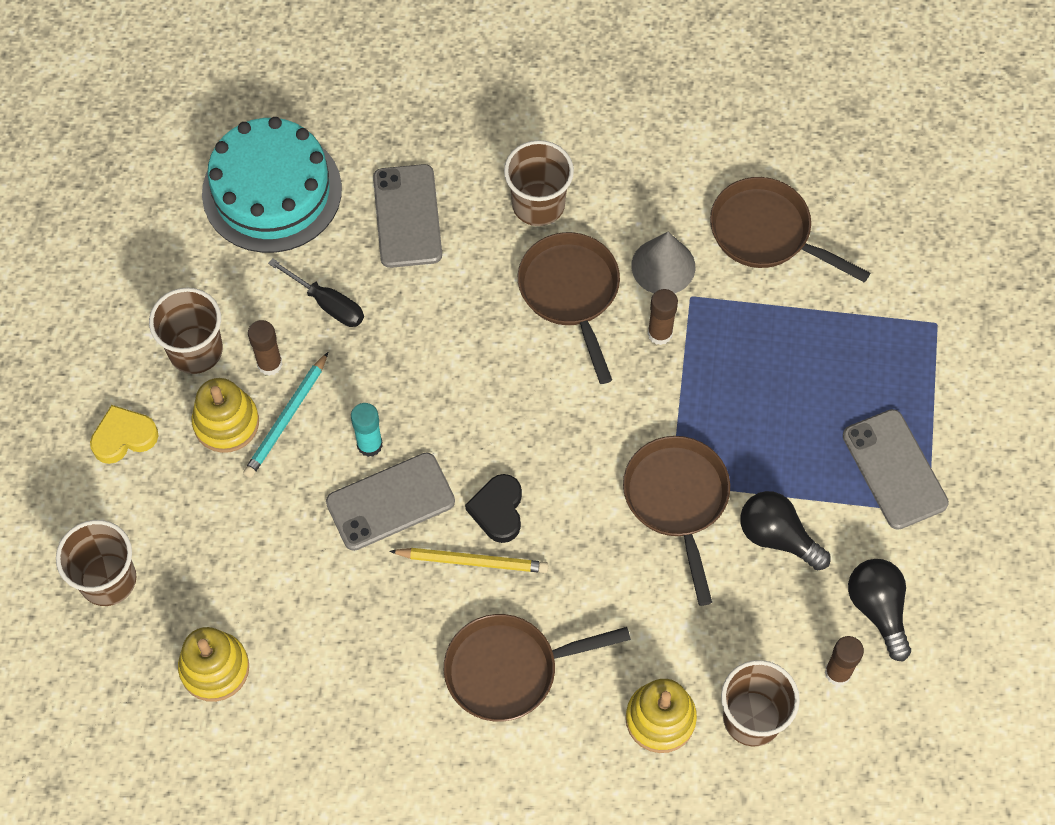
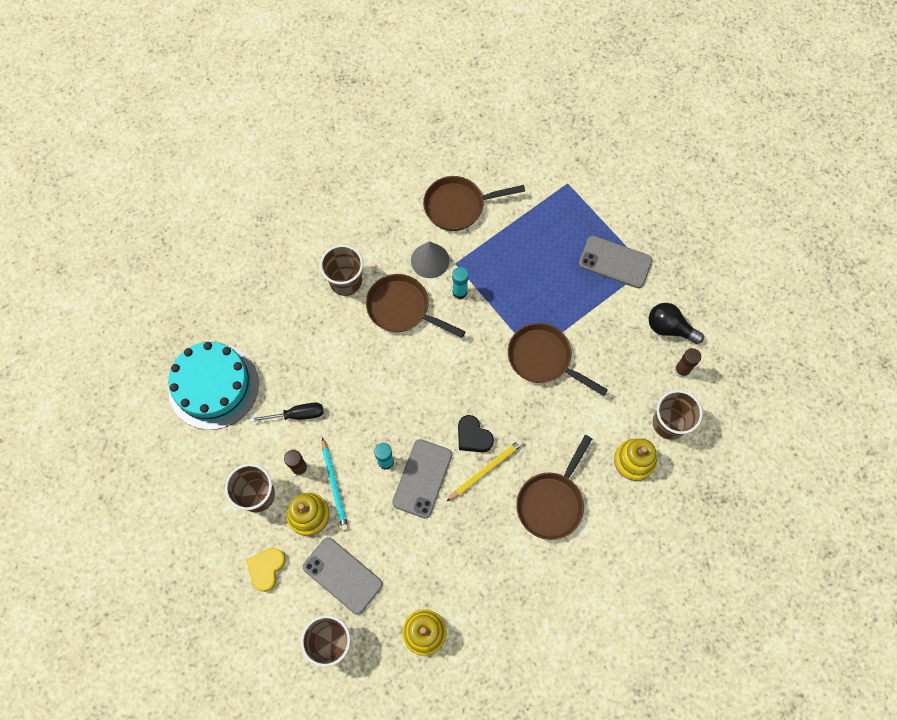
camera: 45 degrees left, 5 degrees up
grey phone [373,164,442,268] -> grey phone moved to [303,537,383,615]
brown glue stick [648,289,678,345] -> turquoise glue stick [452,267,469,299]
black light bulb [740,491,831,570] -> none

